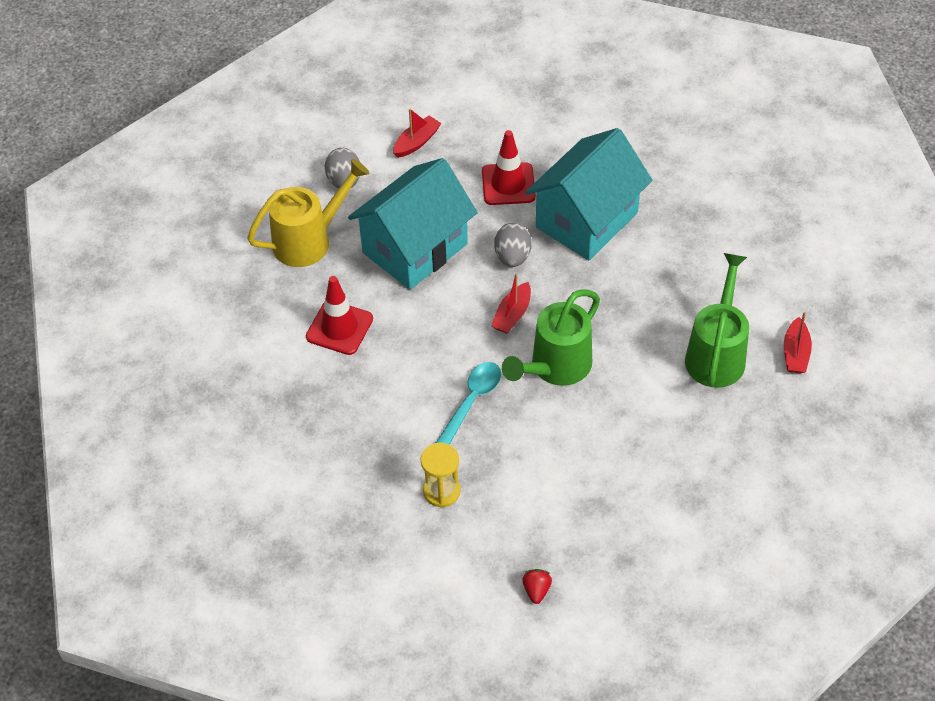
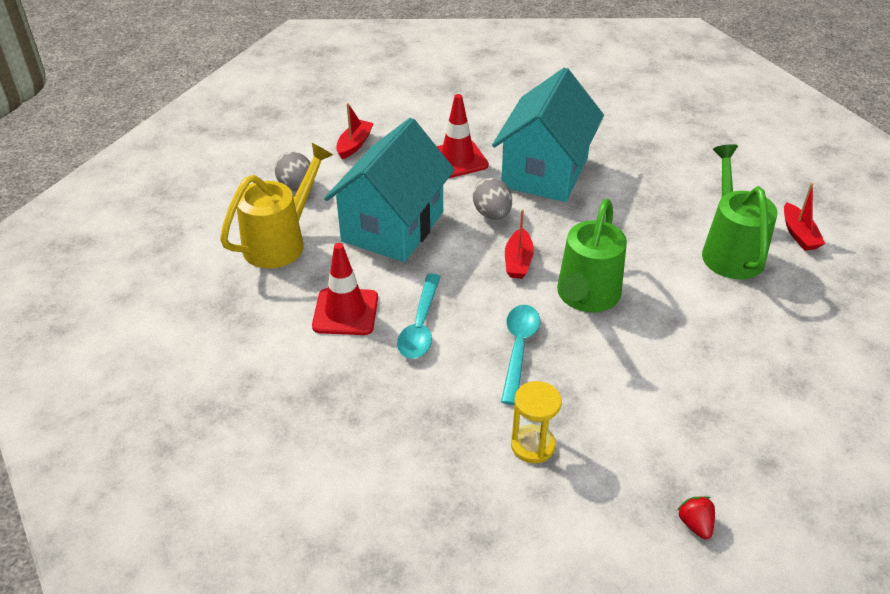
camera: 20 degrees left, 10 degrees down
none -> turquoise spoon [397,274,441,359]

